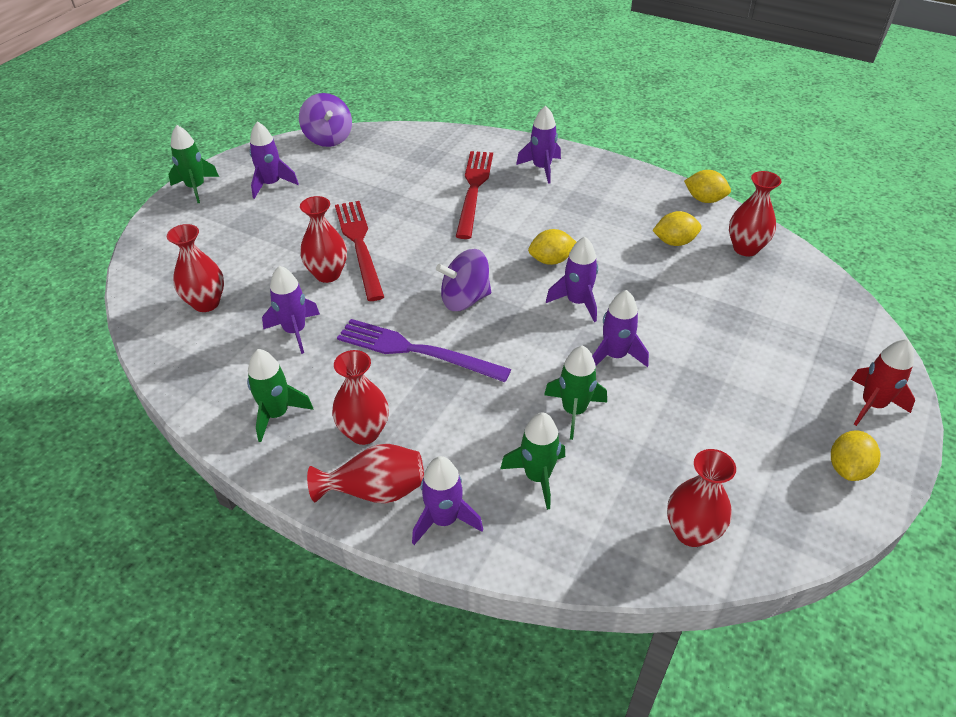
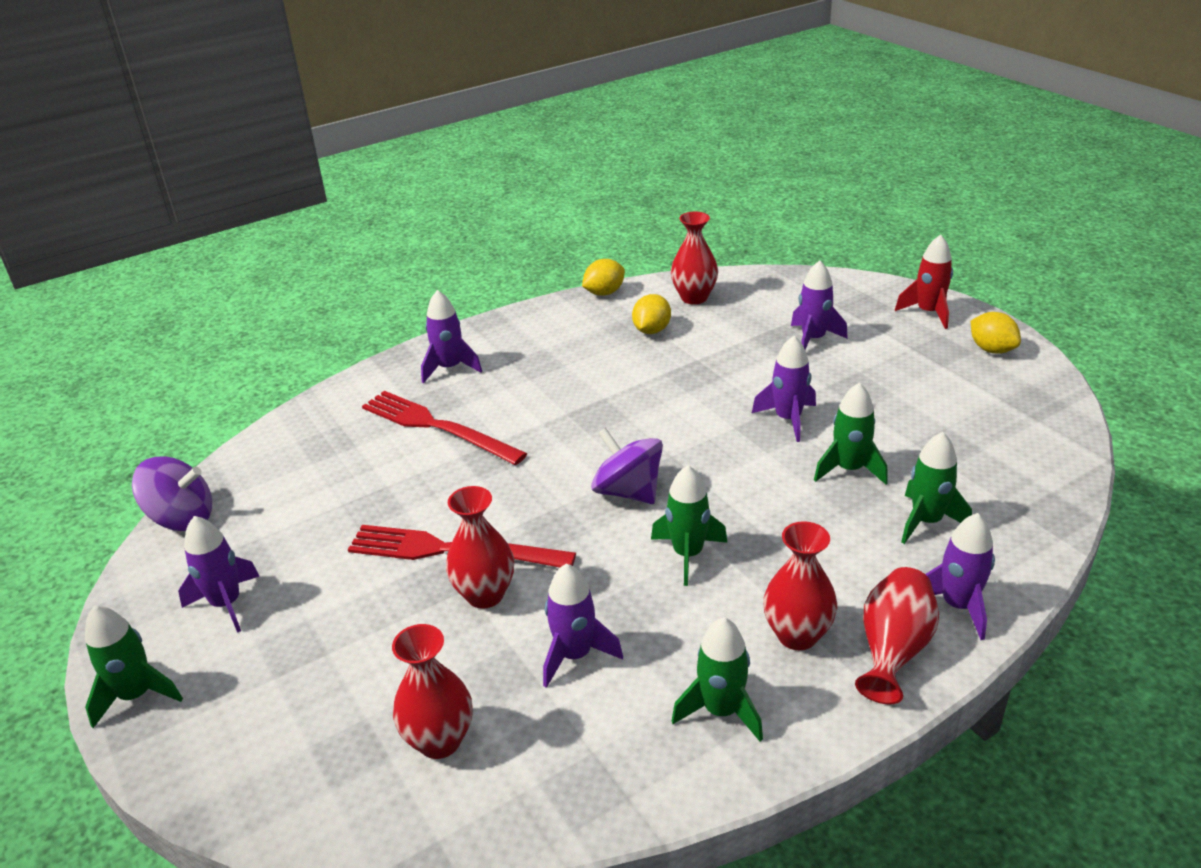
camera: 60 degrees left, 10 degrees down
purple fork [337,319,511,382] -> green rocket [651,465,728,586]
purple spinning top [436,249,491,311] -> purple spinning top turned 120 degrees clockwise [591,428,663,504]
yellow lemon [528,229,576,265] -> none
purple rocket [546,237,598,322] -> purple rocket moved to [791,260,848,350]
red vase [667,449,736,547] -> none

